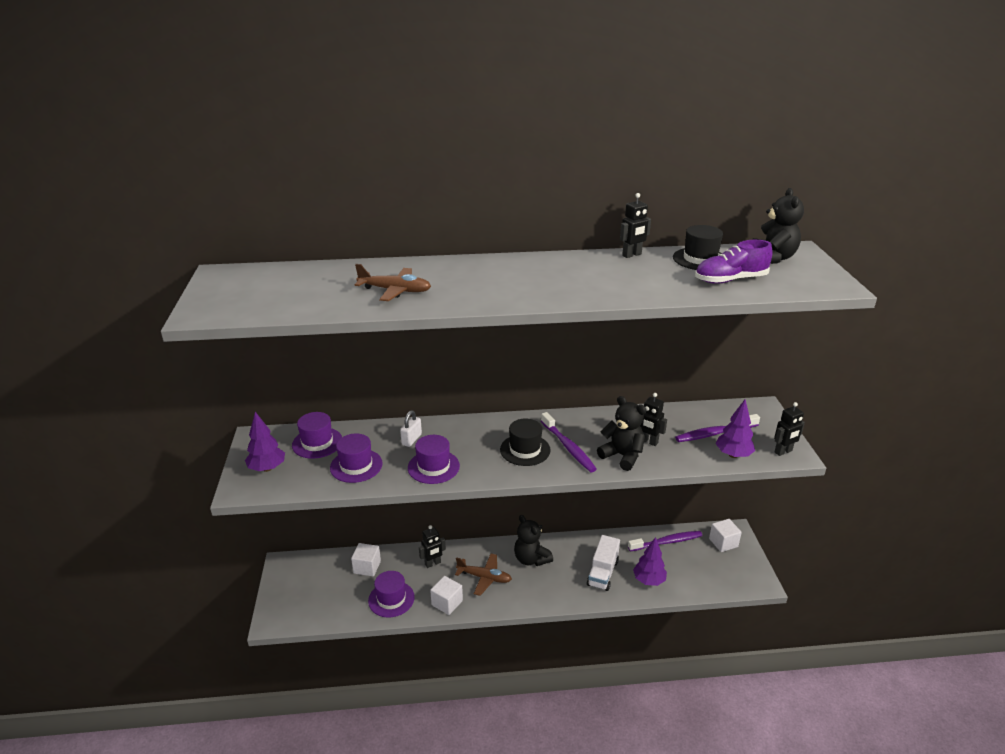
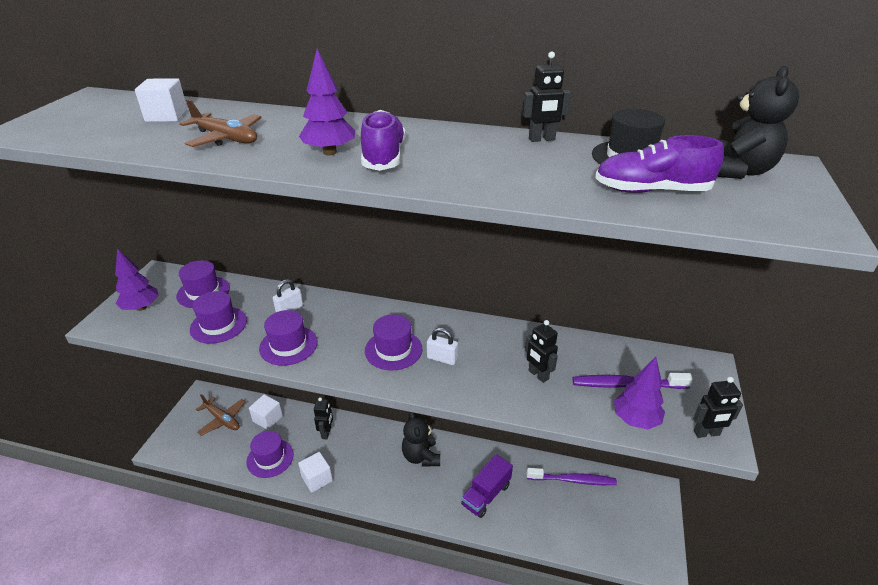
camera: 20 degrees right, 5 degrees up
black robot [419,525,446,568] -> black robot turned 75 degrees counterclockwise [314,397,333,439]
brown plane [455,554,512,596] -> brown plane moved to [196,394,246,436]
black hat [500,419,551,466] -> purple hat [365,314,422,371]
purple toothbrush [541,412,597,472] -> white padlock [427,328,458,365]
white truck [587,535,620,591] -> purple truck [461,454,513,518]
black teddy bear [597,396,646,471] -> none
purple tree [633,537,667,586] -> purple tree moved to [299,49,355,156]
white cube [709,519,742,552] -> white cube moved to [135,78,188,122]
none -> purple shoe [361,110,406,171]

